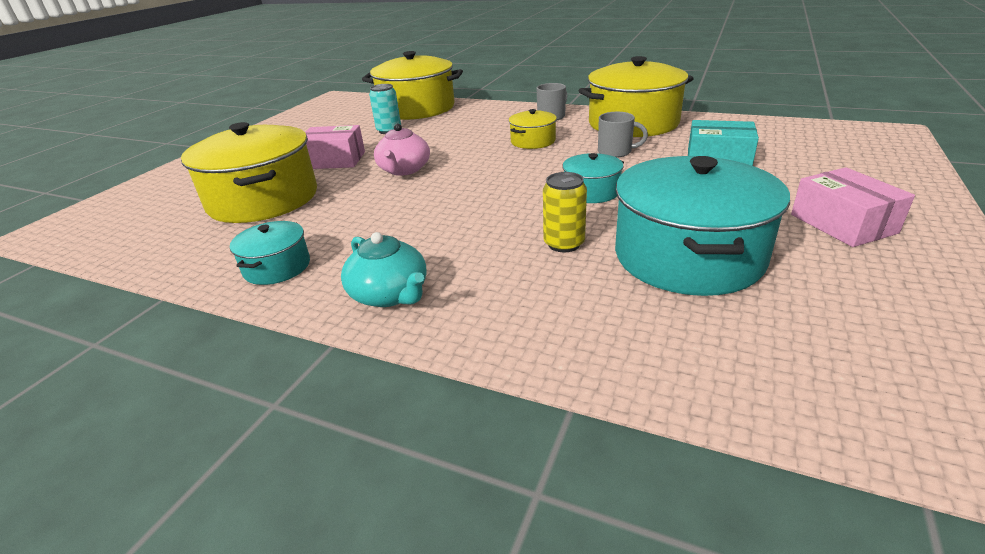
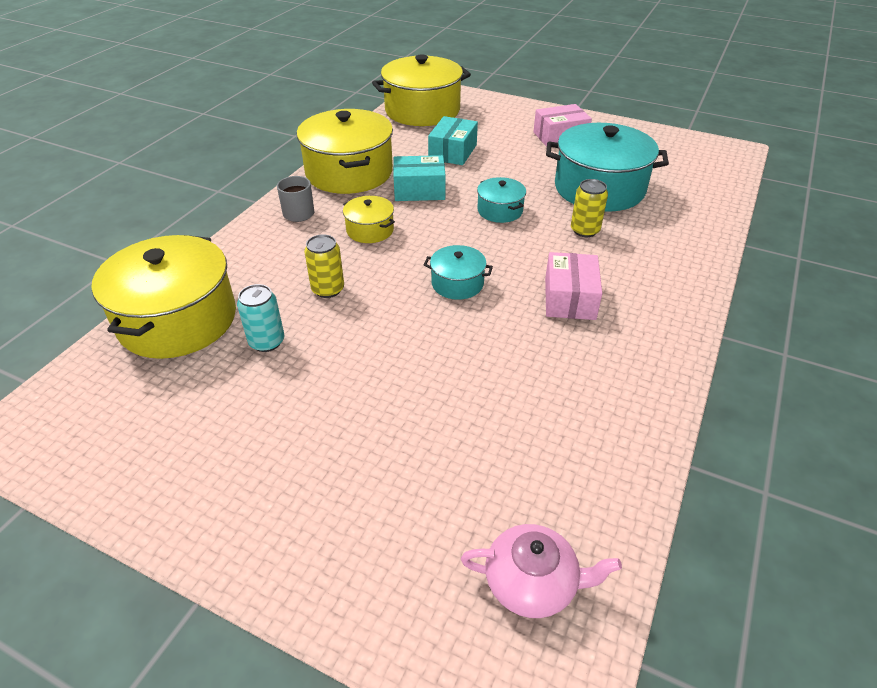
camera: 90 degrees left, 10 degrees up
yellow pot [181,122,317,223] -> yellow pot moved to [372,54,471,126]
turquoise pot [230,221,310,285] -> turquoise pot moved to [424,245,493,300]
pink box [305,125,365,169] -> pink box moved to [545,252,602,320]
turquoise teapot [341,232,426,307] -> none
pink teapot [374,124,430,176] -> pink teapot moved to [461,524,622,618]
grey mug [598,112,648,158] -> turquoise box [393,155,446,201]
none -> yellow can [304,234,344,298]

